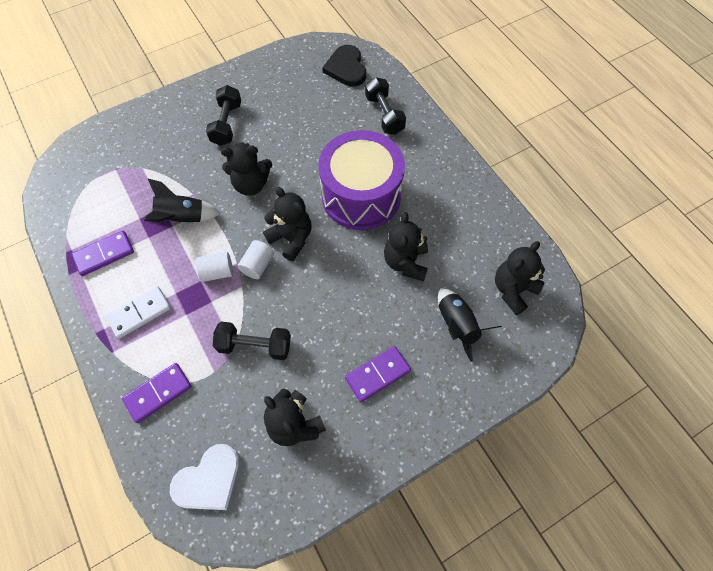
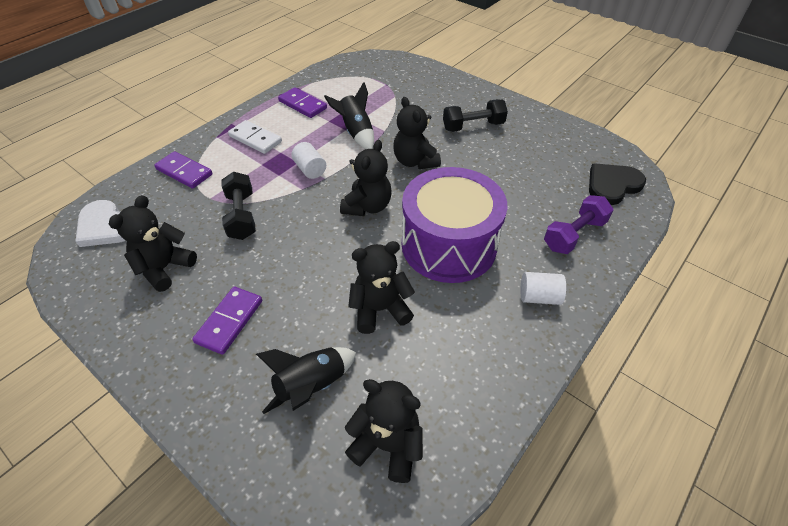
camera: 70 degrees right, 15 degrees down
white cylinder [237,240,274,279] -> white cylinder moved to [520,272,566,305]
purple domino [345,346,411,402] -> purple domino turned 75 degrees clockwise [192,287,262,355]
black dumbbell [365,77,406,135] -> purple dumbbell [544,195,614,254]

